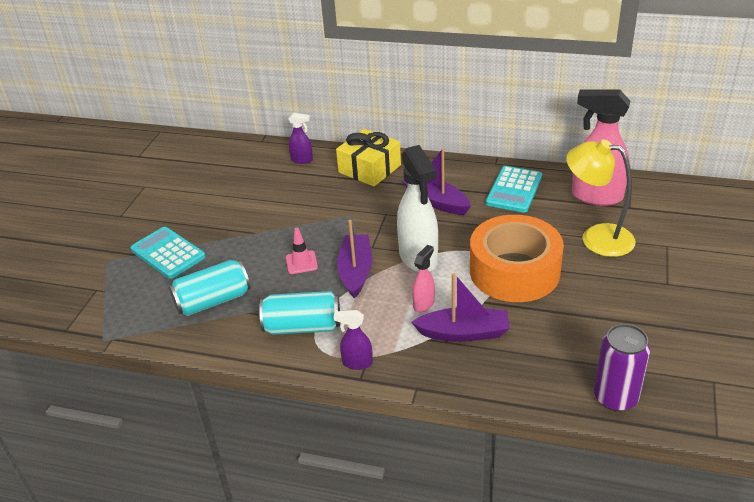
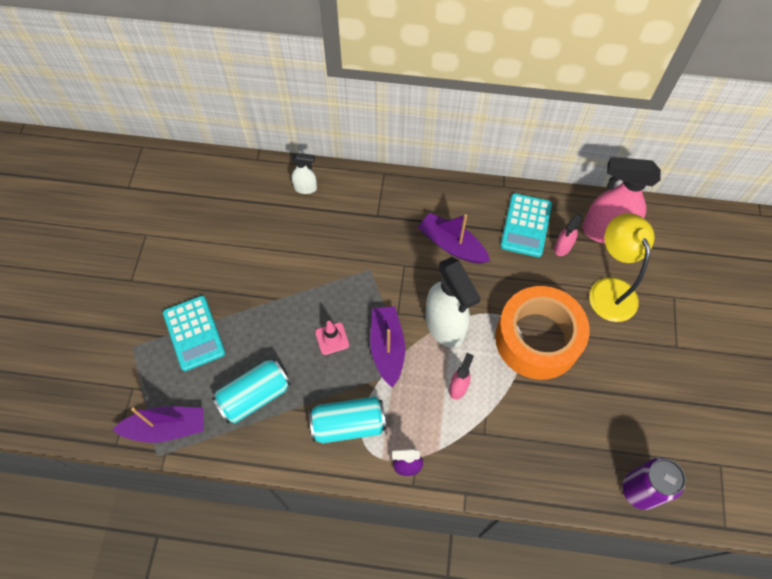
camera: 10 degrees left, 25 degrees up
turquoise calculator [131,227,206,279] -> turquoise calculator turned 150 degrees counterclockwise [163,296,225,371]
purple spray bottle [288,113,313,164] -> white spray bottle [292,153,317,194]
yellow gift [336,129,401,186] -> none
purple boat [411,273,510,342] -> purple boat moved to [112,406,203,443]
yellow lamp [566,139,636,257] -> yellow lamp turned 60 degrees clockwise [589,213,655,322]
none -> pink spray bottle [554,213,583,256]

